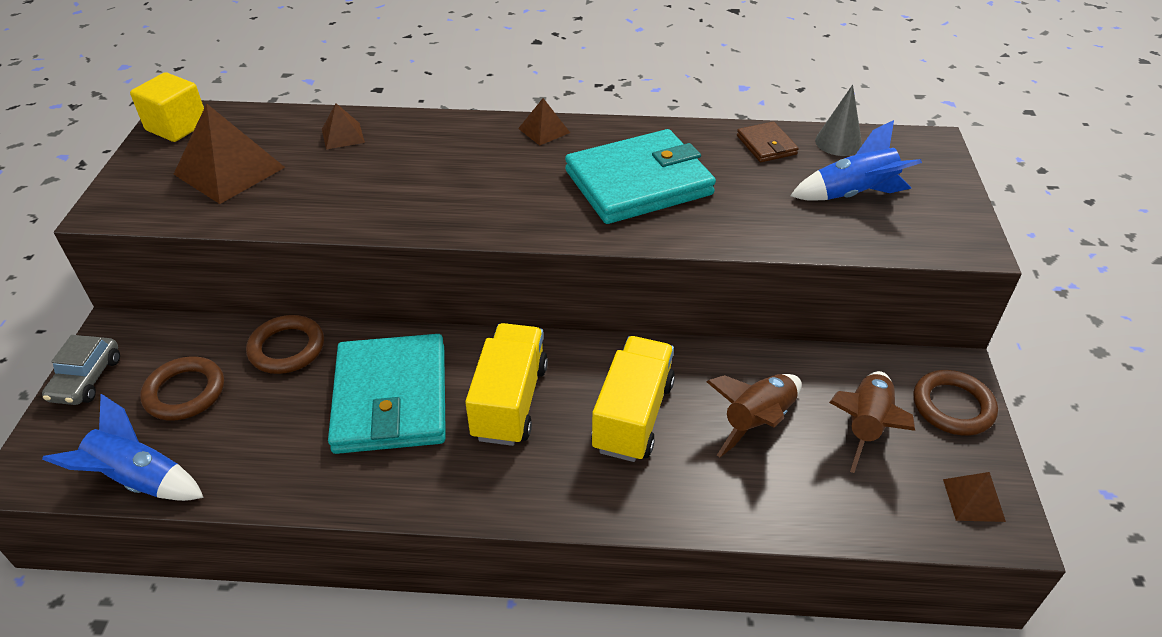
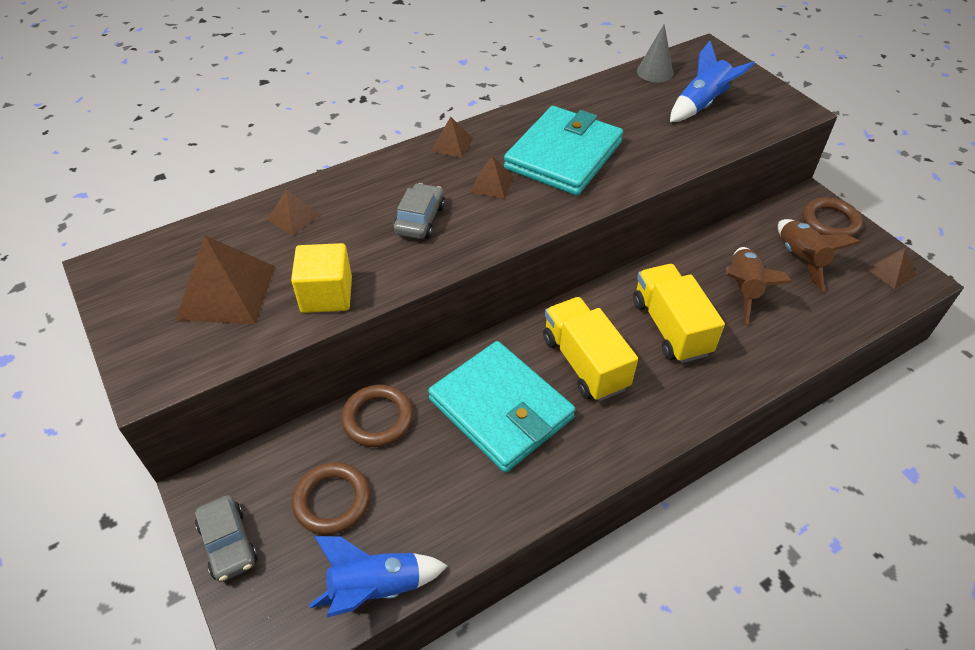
camera: 35 degrees left, 5 degrees up
yellow cube [130,72,204,142] -> yellow cube moved to [291,243,352,313]
brown wallet [737,122,799,162] -> none
none -> grey car [393,183,445,239]
none -> brown pyramid [471,156,514,199]

